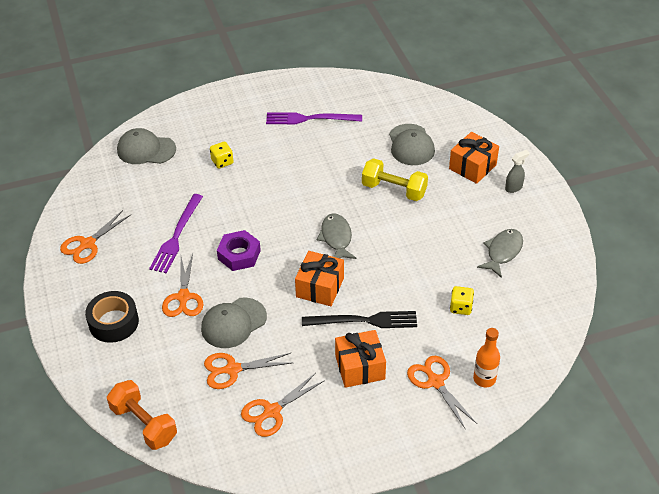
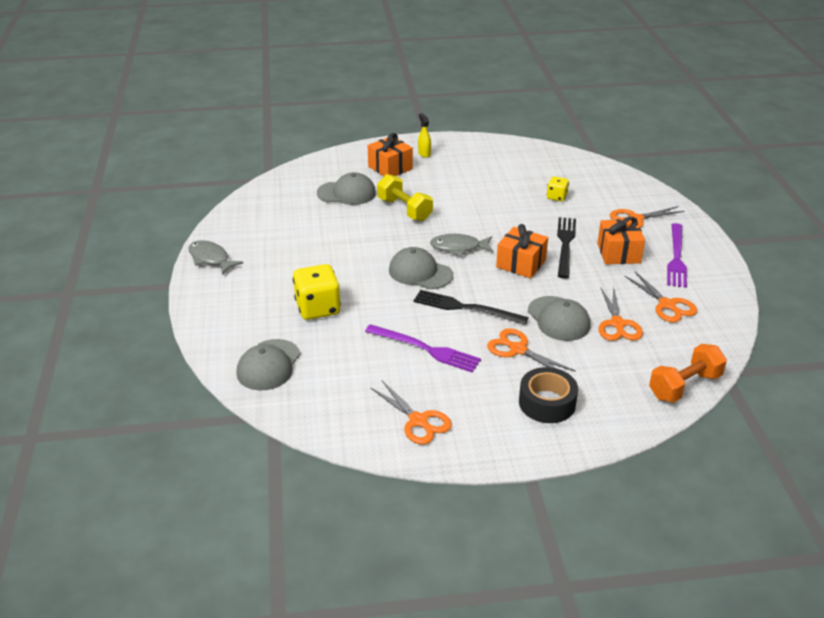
camera: 80 degrees left, 10 degrees down
orange scissors [162,254,204,317] -> orange scissors turned 150 degrees counterclockwise [487,328,576,372]
yellow dice [210,141,234,169] -> yellow dice [293,264,341,320], size x1.85
purple nut [217,230,261,271] -> black fork [413,290,529,325]
purple fork [266,112,362,124] -> purple fork moved to [667,223,687,288]
yellow dumbbell [362,158,428,201] -> yellow dumbbell turned 75 degrees counterclockwise [377,174,433,221]
orange bottle [473,328,500,388] -> none
grey fish [477,229,523,278] -> grey fish moved to [188,240,243,275]
grey spray bottle [505,150,529,193] -> yellow spray bottle [418,113,431,158]
none -> grey cap [389,247,453,289]

